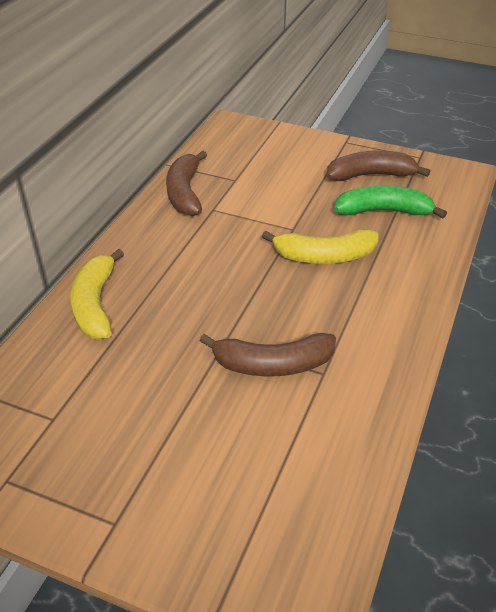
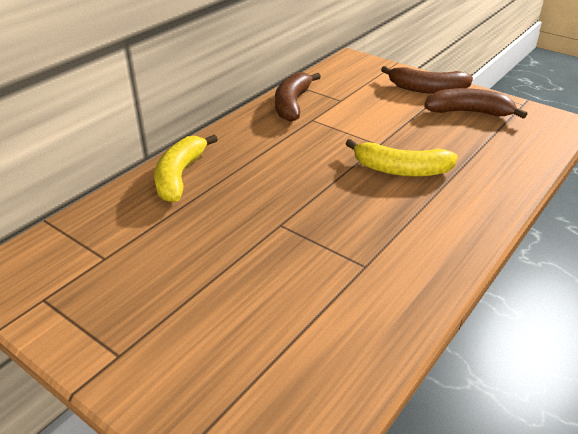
camera: 15 degrees right, 5 degrees down
brown banana [200,333,336,376] -> brown banana moved to [381,66,473,94]
green banana [334,185,447,218] -> none

